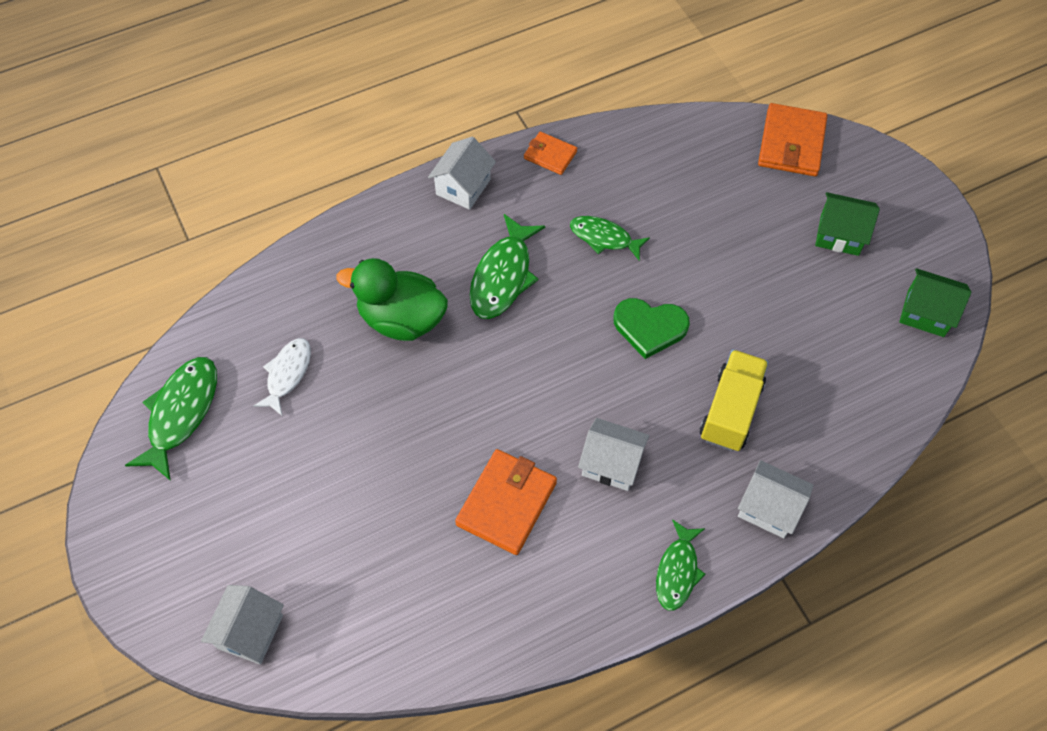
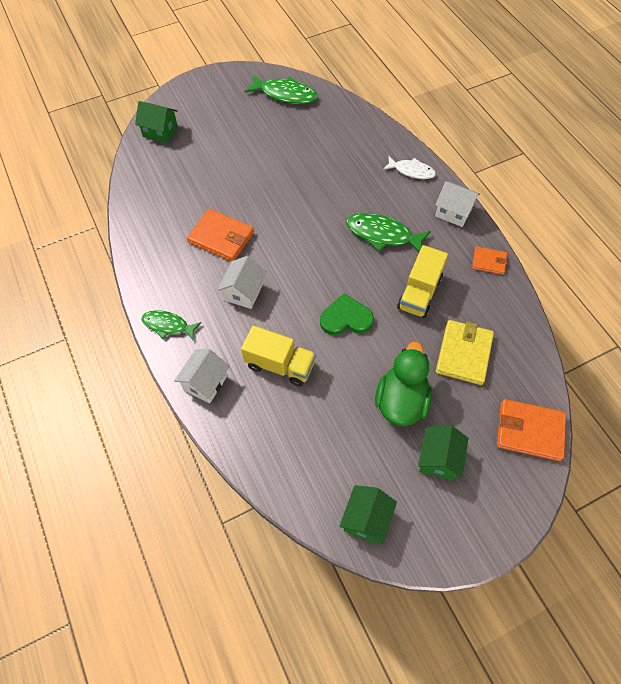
camera: 90 degrees right, 0 degrees up
white house [201,585,284,664] -> green house [135,101,178,143]
white fish [253,338,311,416] -> white fish moved to [383,156,436,179]
green duck [336,258,448,341] -> green duck moved to [375,342,432,426]
orange wallet [524,132,577,175] -> orange wallet turned 75 degrees clockwise [472,246,508,275]
green fish [570,216,650,261] -> yellow truck [397,245,448,318]
green heart [613,298,690,359] -> green heart turned 75 degrees clockwise [320,293,374,335]
none -> yellow wallet [436,320,494,385]

